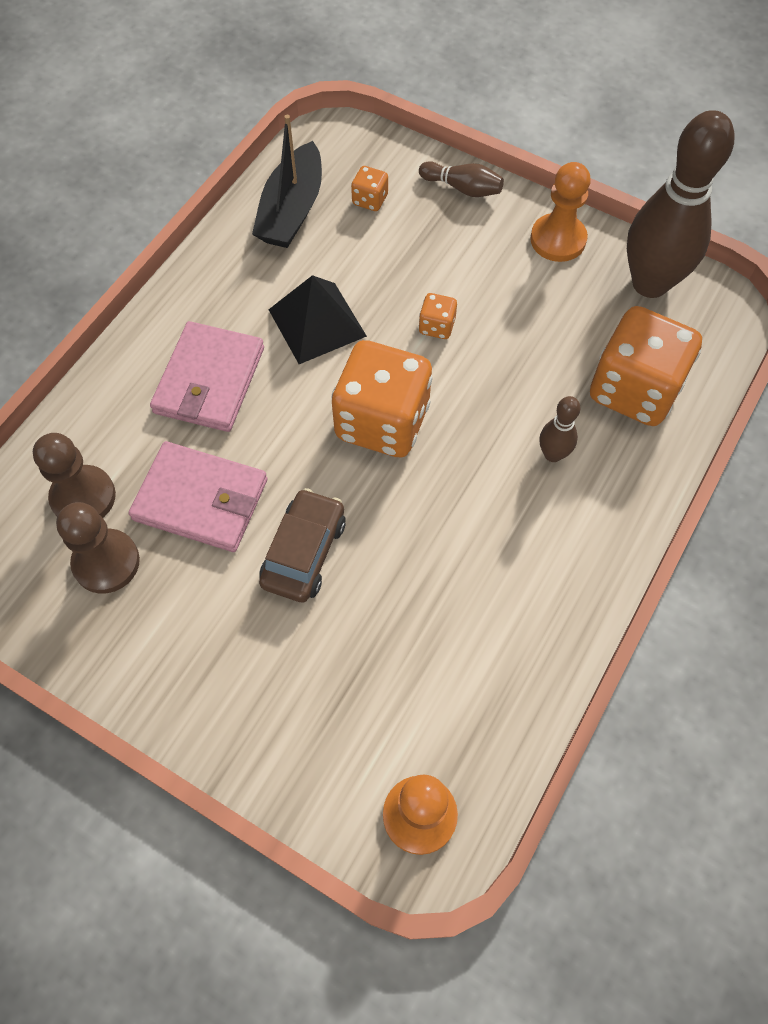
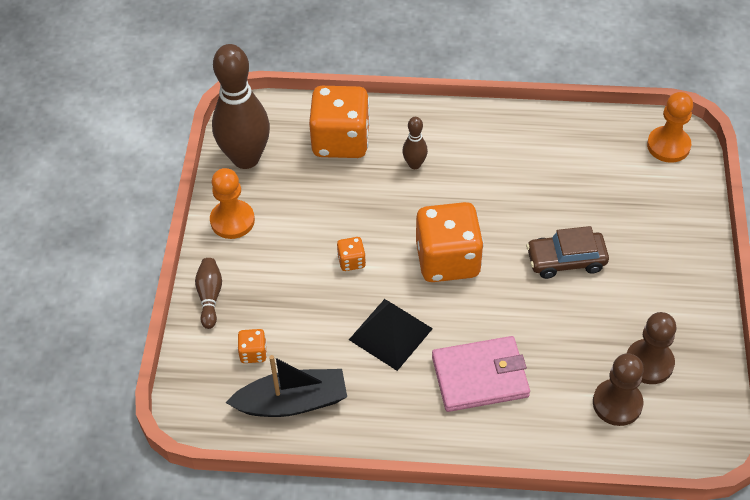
camera: 115 degrees left, 10 degrees down
pink wallet [129,441,267,552] -> none

